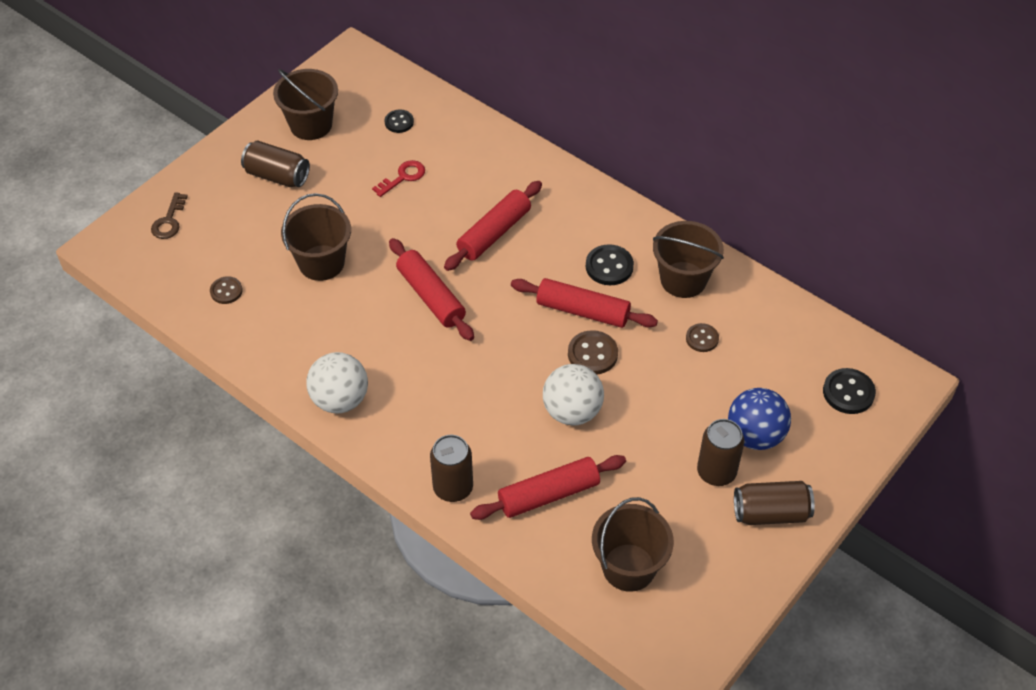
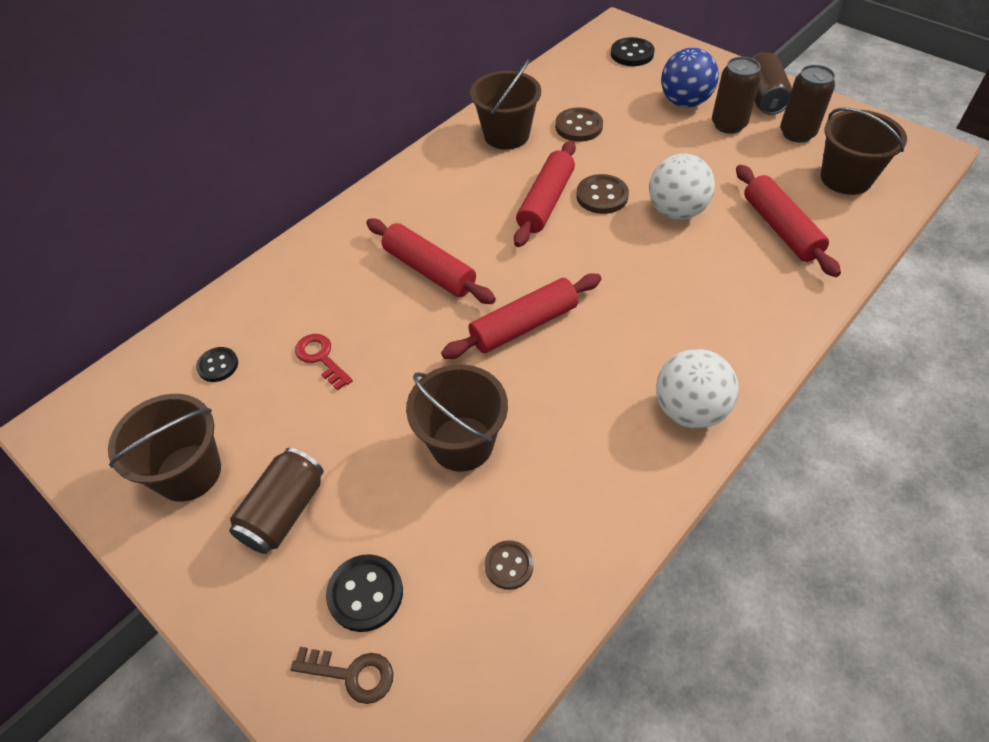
camera: 85 degrees left, 0 degrees up
brown can [430,435,473,502] -> brown can moved to [780,65,835,143]
black button [586,244,634,285] -> black button moved to [326,554,403,632]
brown button [686,323,719,352] -> brown button [555,107,603,142], size x1.52

